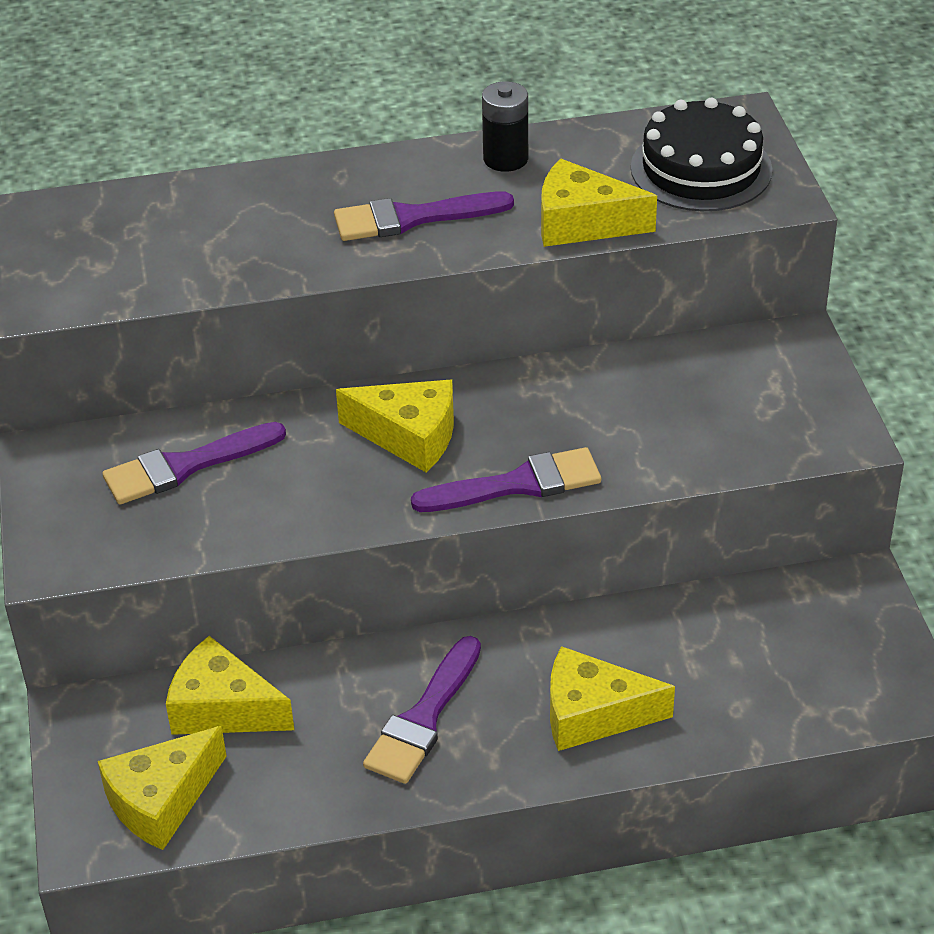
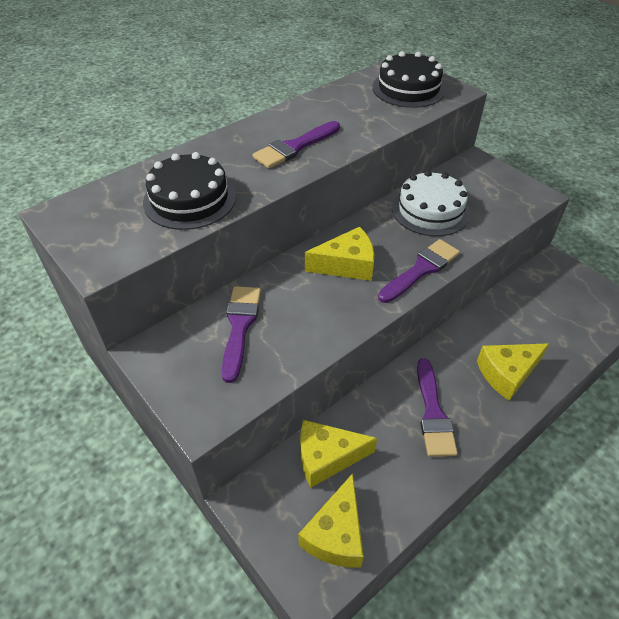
camera: 30 degrees left, 5 degrees up
purple brush [102,422,286,504] -> purple brush turned 150 degrees clockwise [222,286,261,383]
black battery [482,81,528,172] -> none
yellow cheese [541,159,657,247] -> none
none -> black cake [143,152,236,230]
none -> white cake [392,170,470,236]

